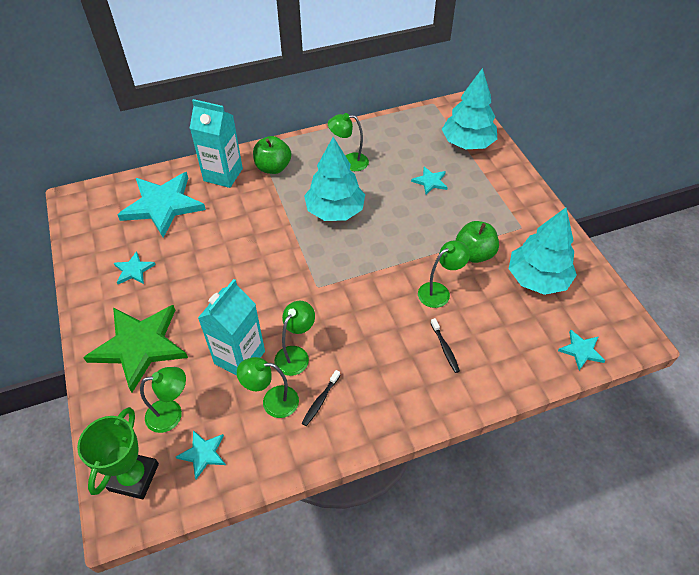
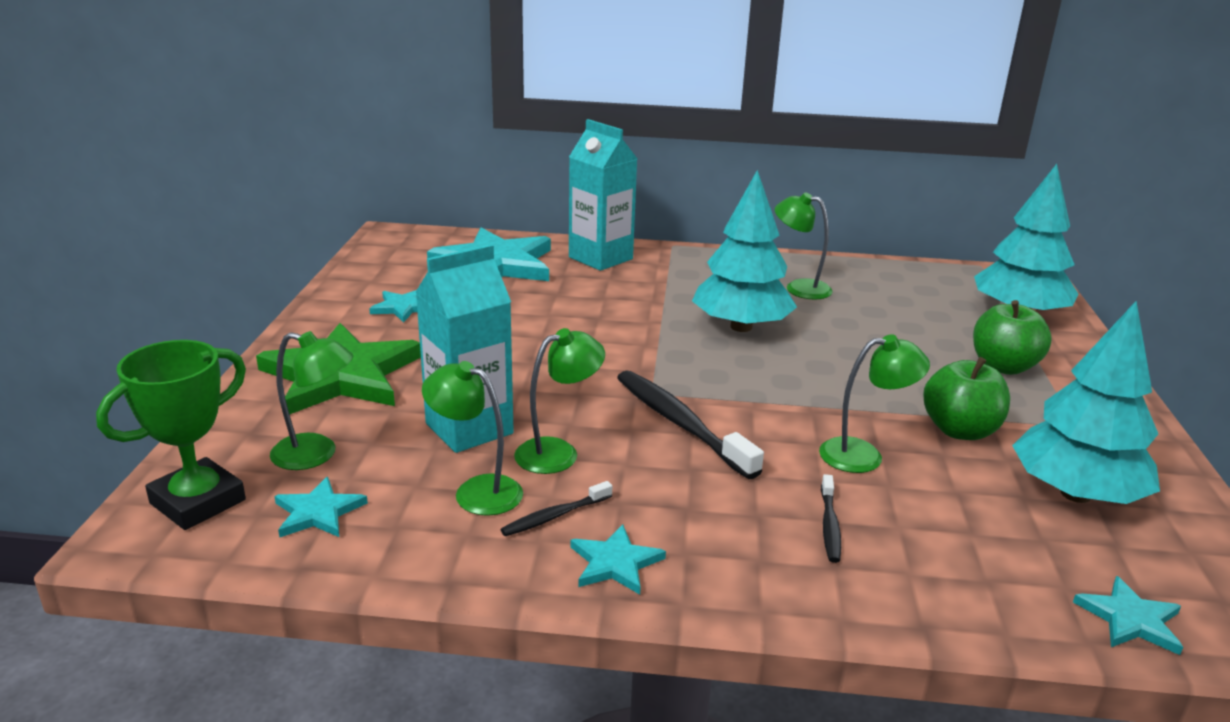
camera: 25 degrees right, 25 degrees down
green apple [253,136,291,174] -> green apple moved to [973,300,1052,375]
turquoise star [411,167,448,194] -> turquoise star moved to [571,524,666,595]
none -> black toothbrush [617,370,764,479]

